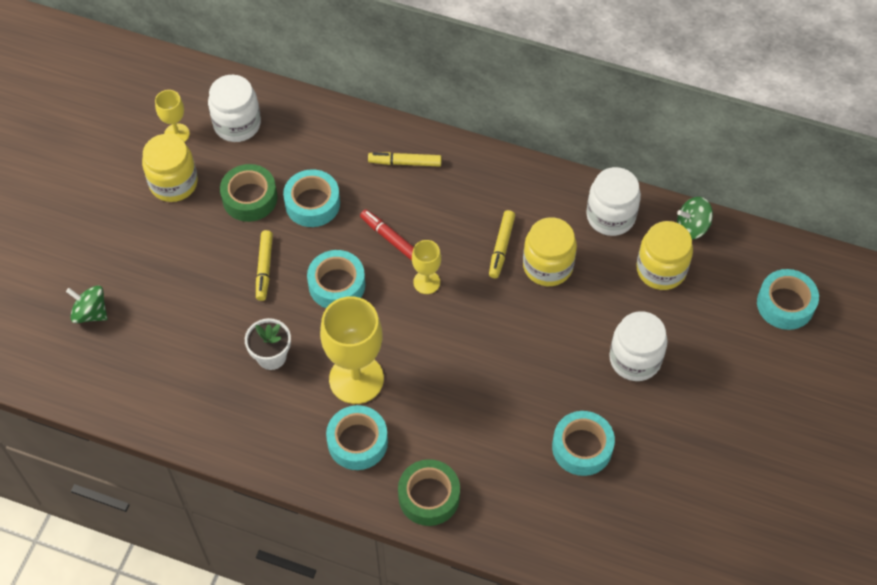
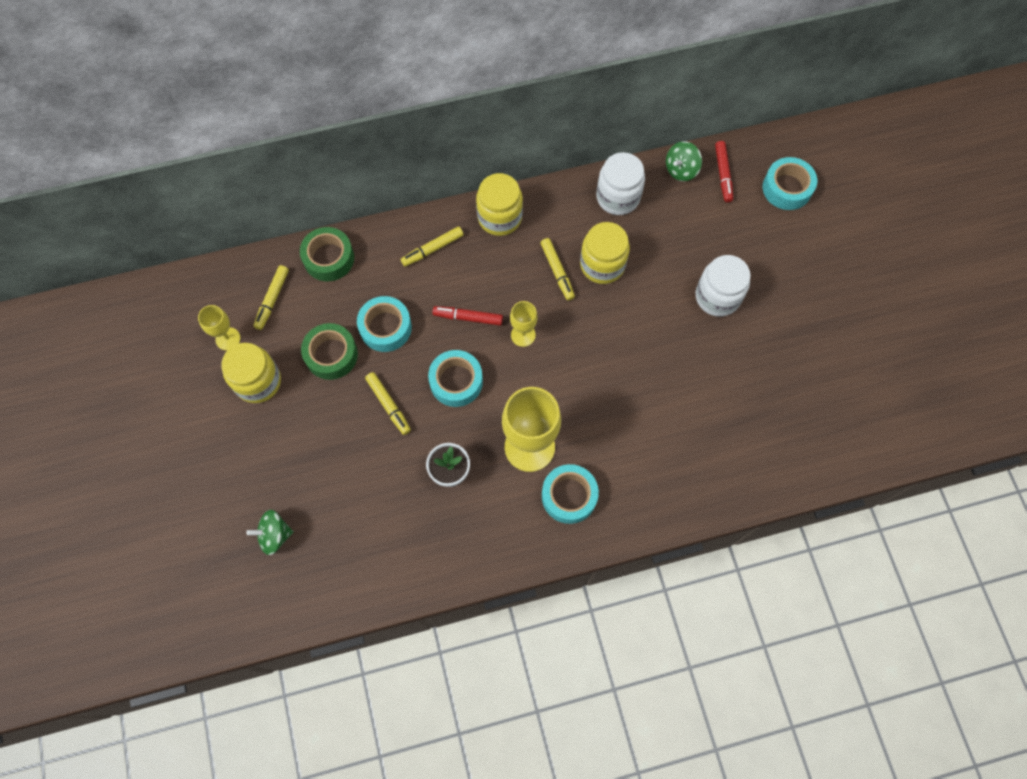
camera: 35 degrees left, 10 degrees up
white jar [208,75,261,142] -> yellow marker [253,265,289,330]
green tape [398,459,460,526] -> green tape moved to [300,227,354,281]
turquoise tape [552,411,615,476] -> none
yellow jar [636,221,693,290] -> yellow jar moved to [476,173,523,236]
none -> red marker [715,141,733,202]

